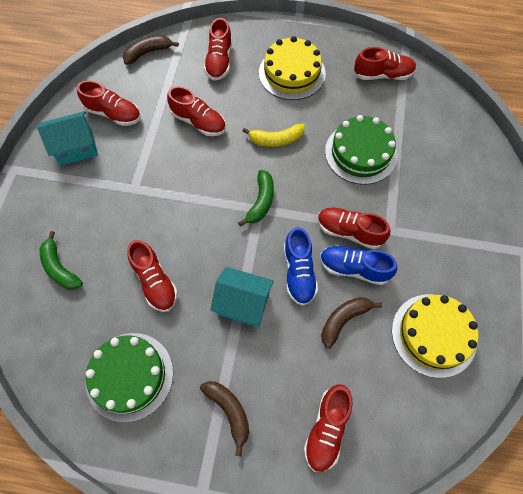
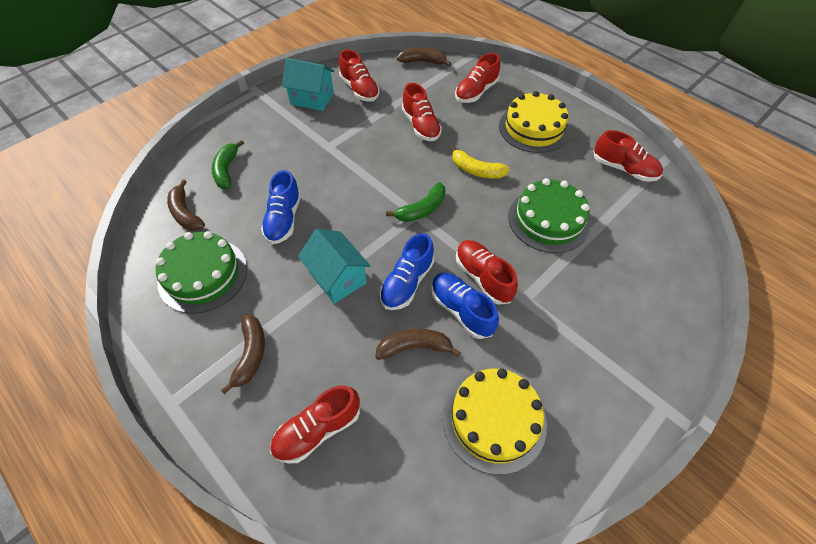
camera: 35 degrees right, 10 degrees down
red shoe [127,240,178,312] -> blue shoe [261,170,301,244]
none -> brown banana [167,179,205,231]

